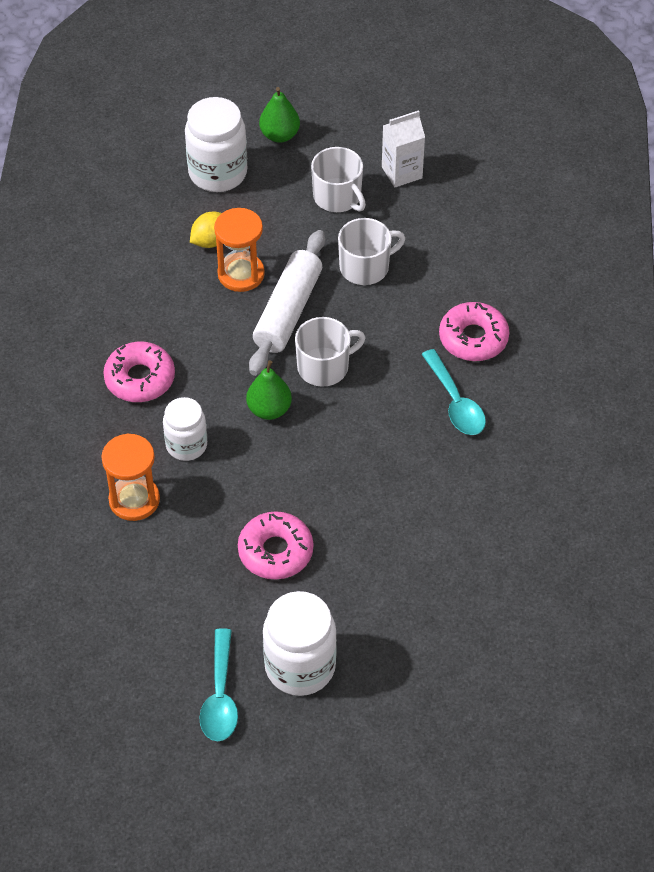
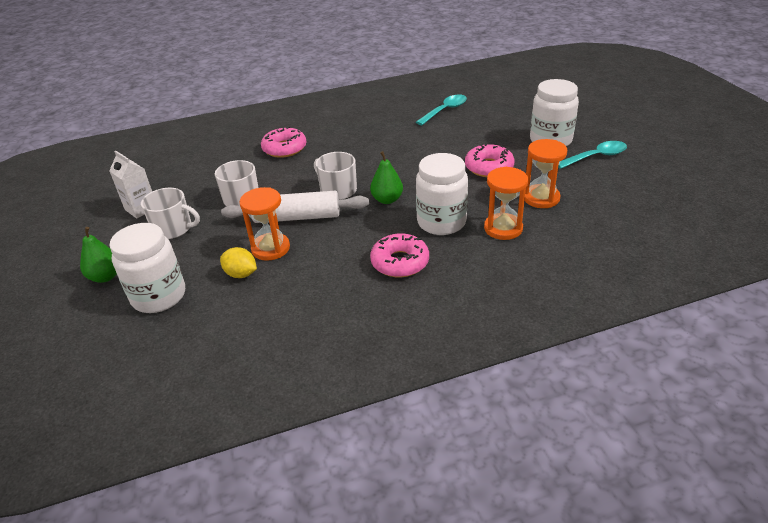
camera: 110 degrees left, 15 degrees down
white jar [163,397,207,461] -> white jar [416,153,468,235], size x1.57
white mug [311,147,366,212] -> white mug turned 75 degrees clockwise [141,188,200,239]
turquoise spoon [421,349,486,435] -> turquoise spoon moved to [416,95,467,125]
none -> orange hourglass [525,139,567,208]

